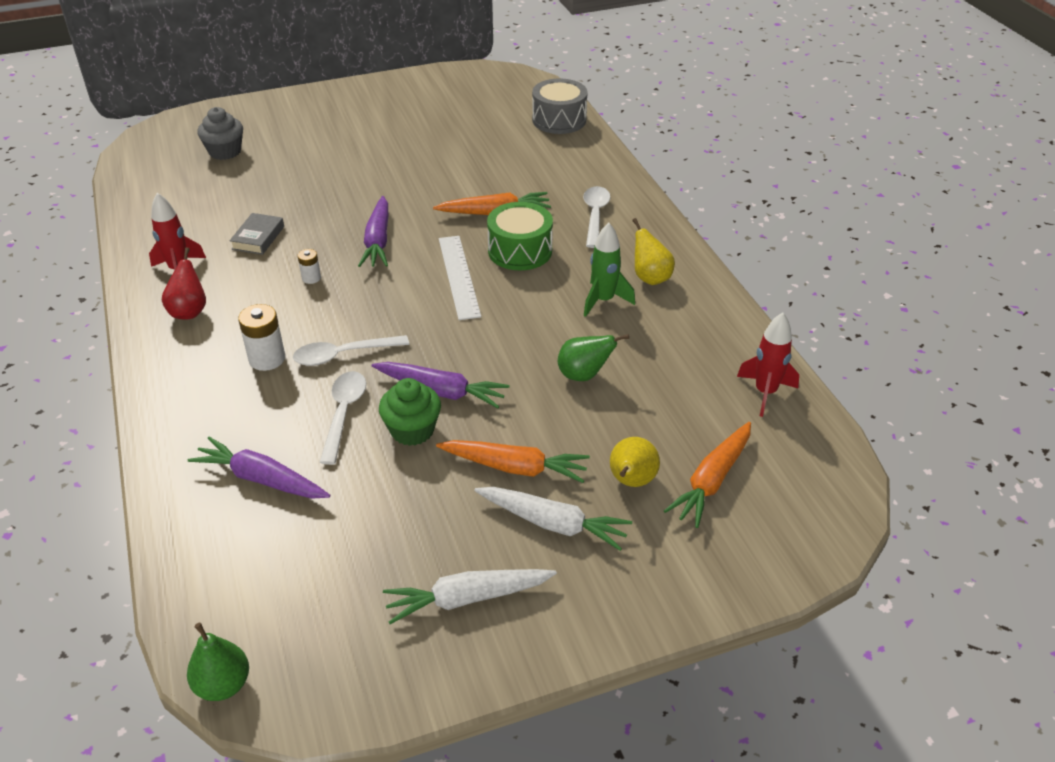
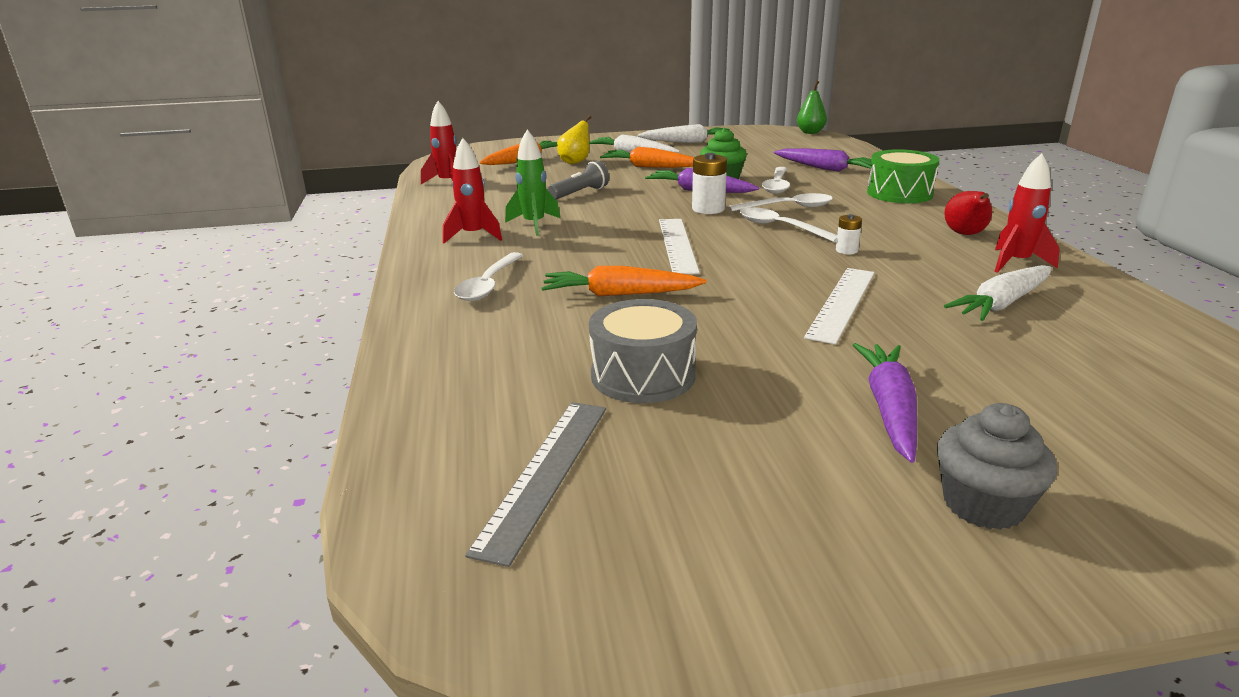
camera: 170 degrees left, 15 degrees down
grey cupcake [197,107,243,160] -> grey cupcake moved to [937,403,1057,530]
grey book [229,213,284,255] -> none
white battery [238,304,285,371] -> white battery moved to [692,153,727,214]
purple carrot [358,196,388,267] -> purple carrot moved to [853,343,917,463]
green drum [487,202,553,270] -> green drum moved to [867,149,940,203]
grey drum [532,78,588,134] -> grey drum moved to [589,299,697,403]
green pear [558,334,629,381] -> grey flashlight [548,161,609,199]
yellow pear [632,218,675,285] -> red rocket [443,138,502,243]
none -> grey ruler [465,402,606,567]
none -> white spoon [740,207,837,242]
none -> white ruler [804,268,875,345]
none -> white carrot [944,265,1051,321]

